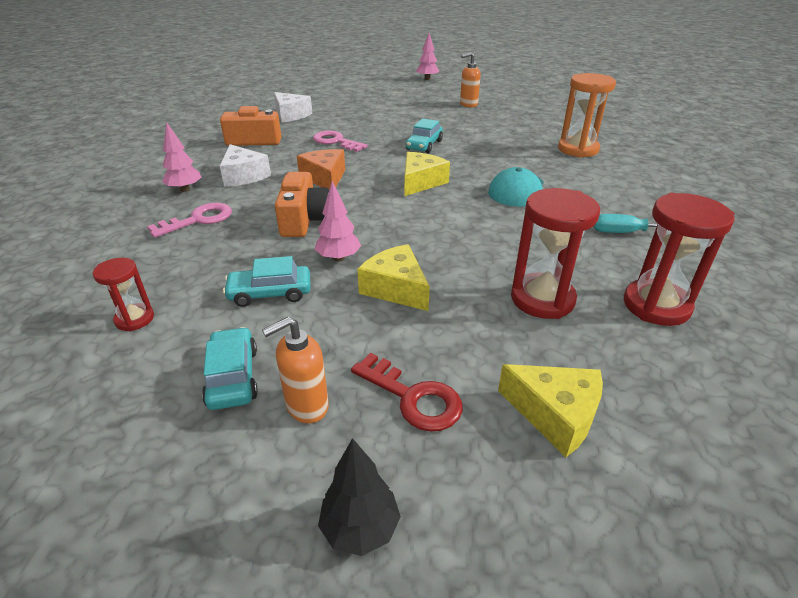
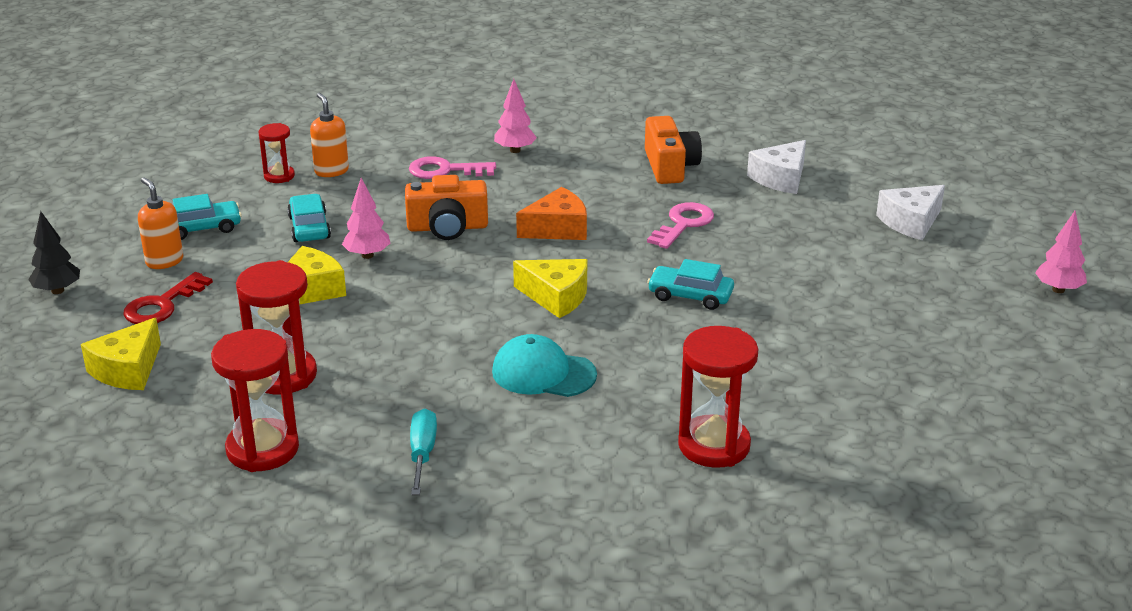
camera: 85 degrees right, 5 degrees down
pink key [147,203,232,238] -> pink key turned 135 degrees clockwise [409,156,496,179]
white cheese [220,144,271,187] -> white cheese moved to [876,185,945,240]
orange soap dispenser [460,52,481,107] -> orange soap dispenser moved to [310,93,349,177]
orange hourglass [558,73,616,158] -> red hourglass [678,326,758,468]

